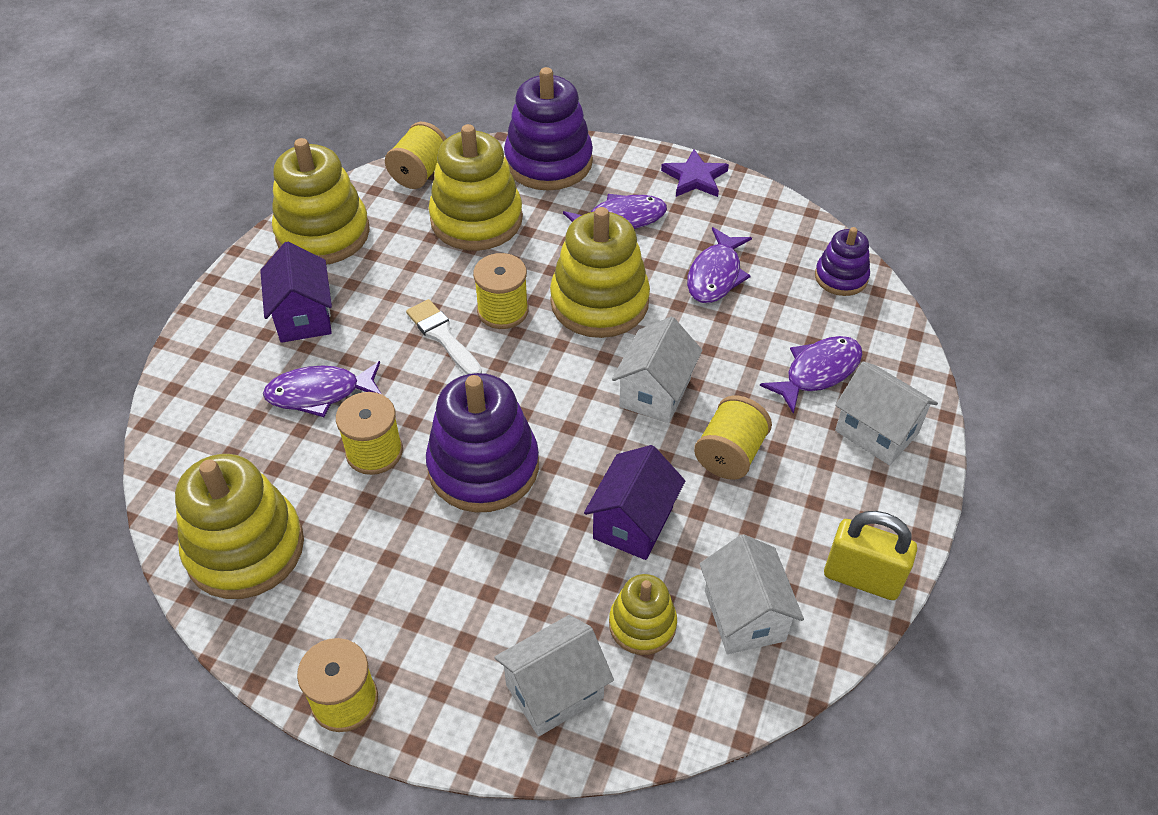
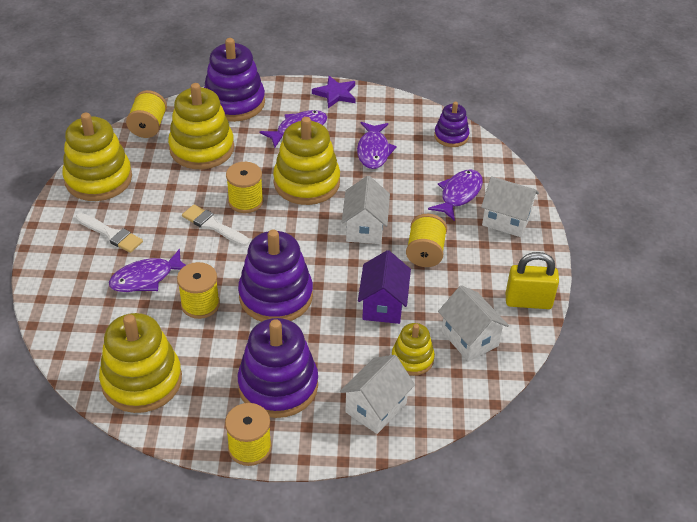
camera: 20 degrees left, 5 degrees down
purple house [260,242,332,343] -> white brush [76,213,143,253]
none -> purple stacking toy [238,318,318,418]

